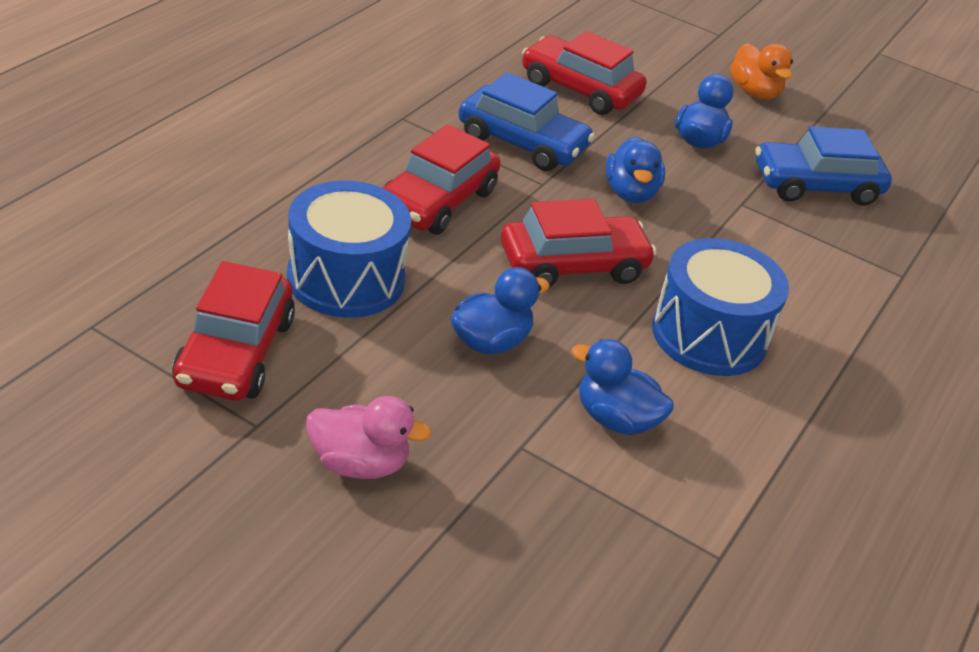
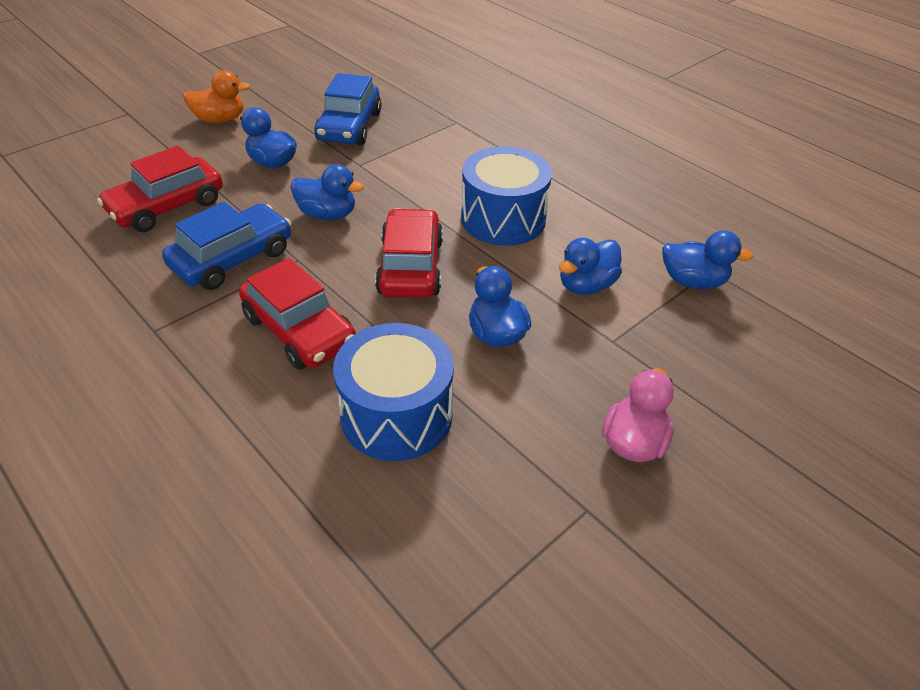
camera: 70 degrees left, 5 degrees up
red car [172,261,295,400] -> none
none -> blue duck [662,230,753,289]

